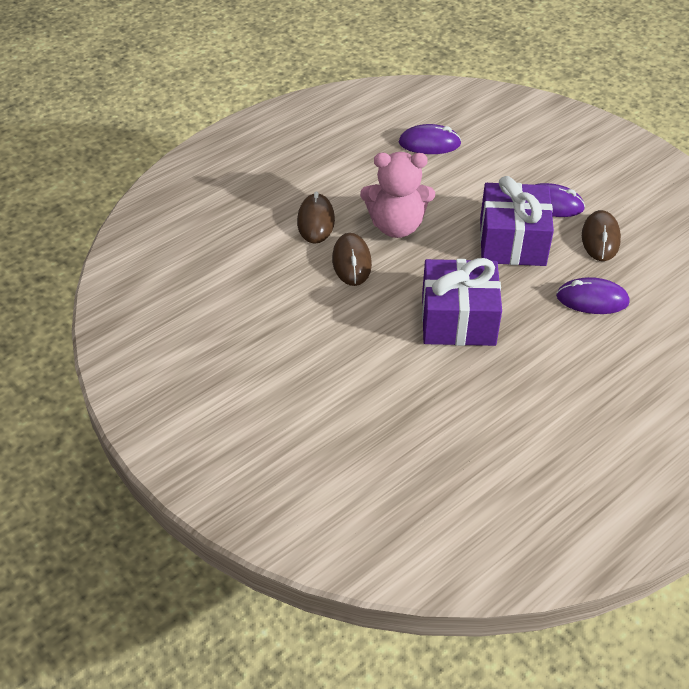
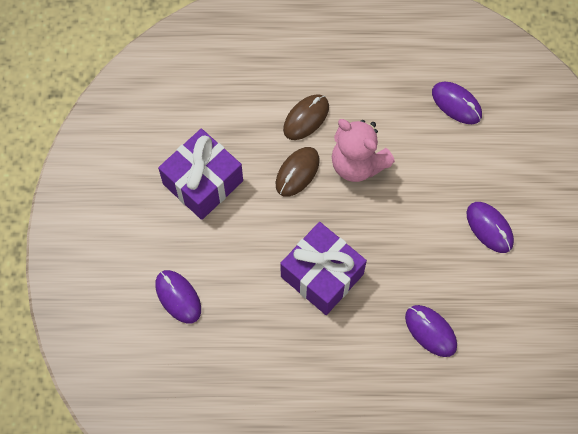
camera: 40 degrees right, 20 degrees up
purple gift [480,176,554,266] -> purple gift moved to [158,128,243,220]
brown mouse [582,210,621,261] -> none
none -> purple mouse [155,270,201,323]

